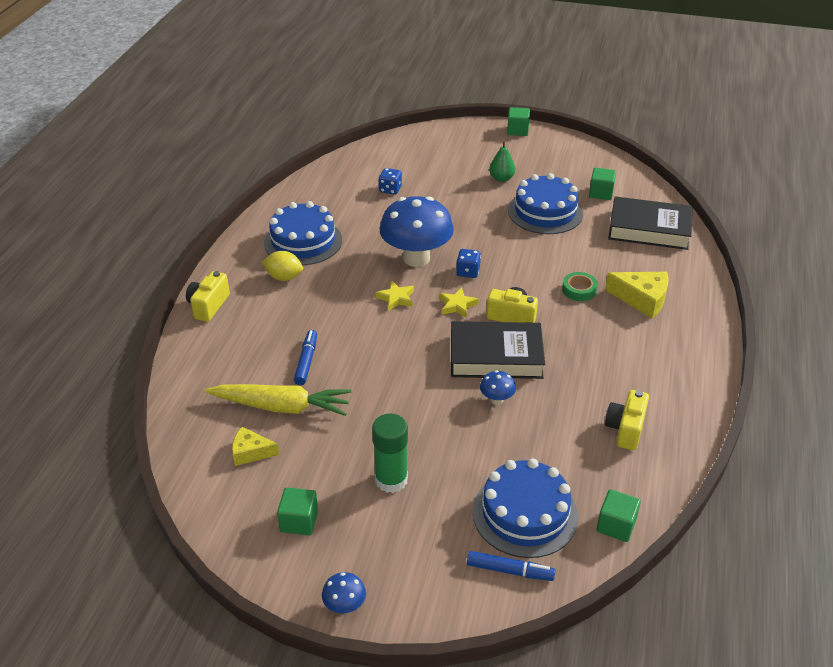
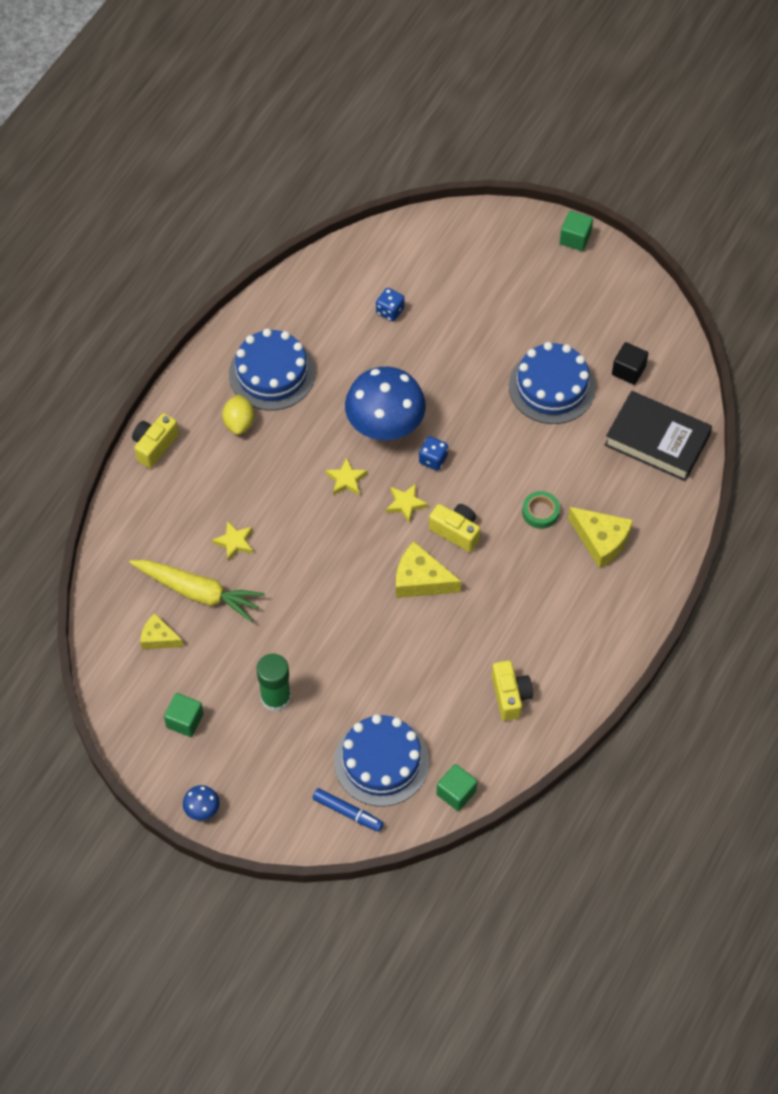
camera: 15 degrees right, 20 degrees up
yellow lemon [262,251,303,281] -> yellow lemon turned 60 degrees clockwise [222,394,255,435]
blue marker [294,330,317,385] -> yellow star [212,521,253,561]
black book [451,321,545,379] -> yellow cheese [396,542,461,598]
blue mushroom [480,370,516,405] -> none
green pear [489,141,515,182] -> none
green cube [589,168,616,200] -> black cube [612,342,649,385]
yellow camera [605,390,649,450] -> yellow camera turned 135 degrees clockwise [492,660,533,721]

